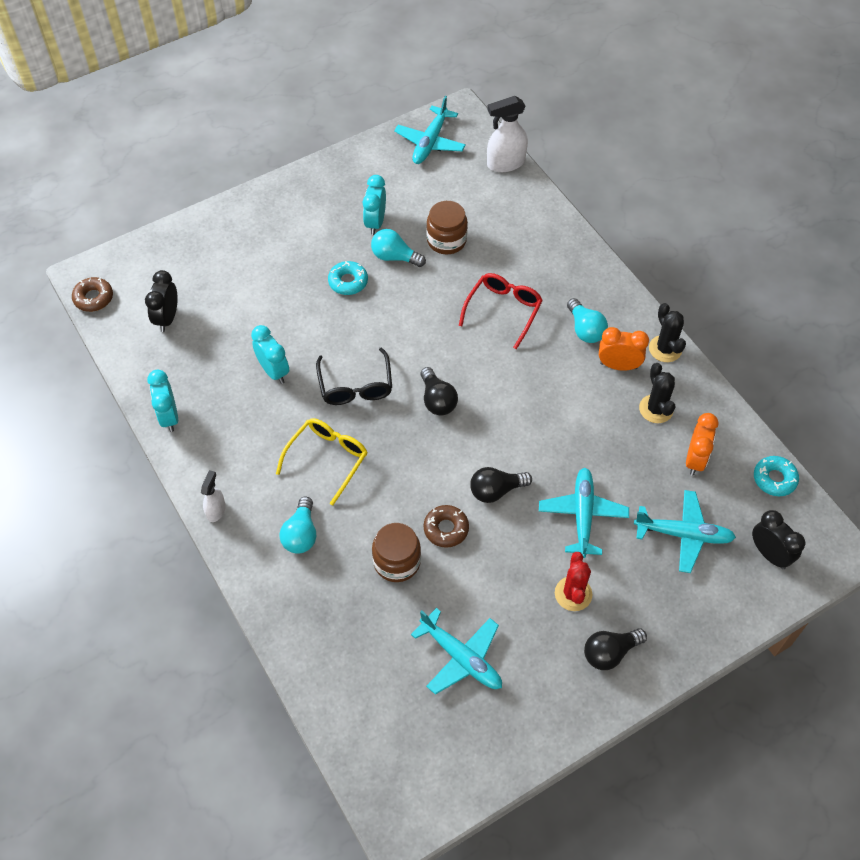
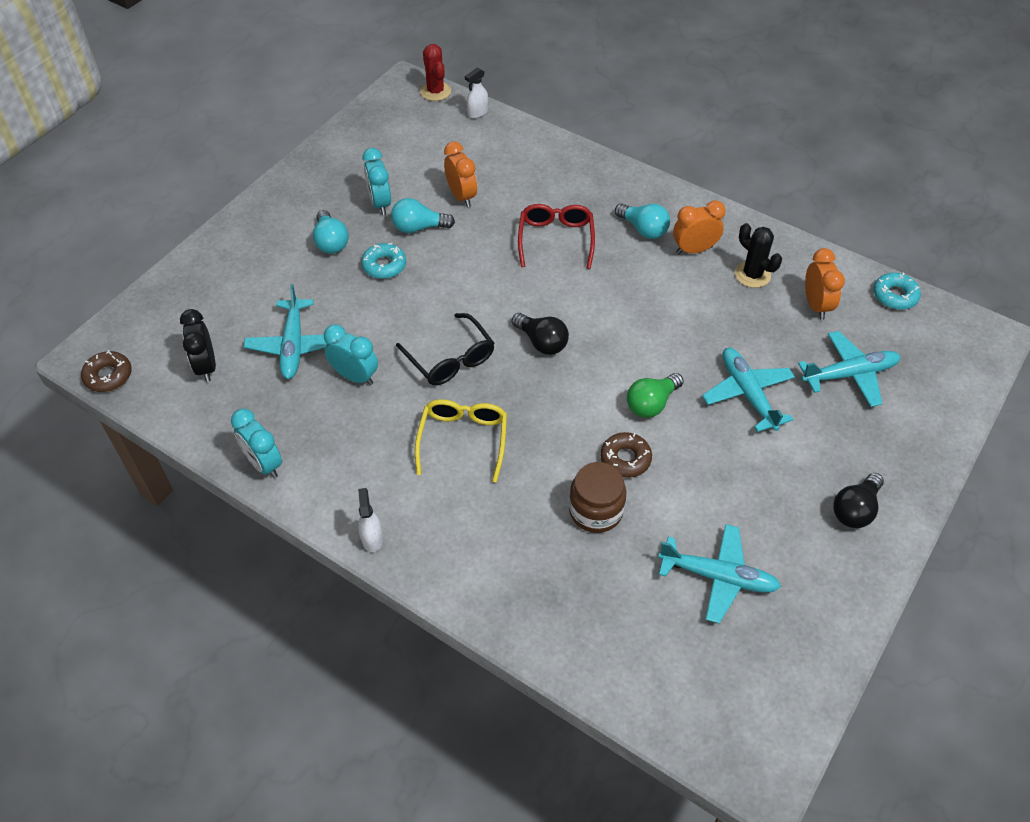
camera: 25 degrees left, 5 degrees down
turquoise light bulb [279,497,316,554] -> turquoise light bulb moved to [313,210,349,254]
turquoise plane [394,96,466,164] -> turquoise plane moved to [244,284,327,379]
brown jar [426,201,468,254] -> orange clock [444,141,477,207]
black light bulb [470,467,532,503] -> green light bulb [627,373,684,418]
white spray bottle [487,96,528,172] -> white spray bottle [465,67,488,118], size x0.57
red cactus [555,552,593,611] -> red cactus moved to [420,44,451,101]
black cactus [649,303,686,362] -> none
black clock [752,510,805,569] -> none

